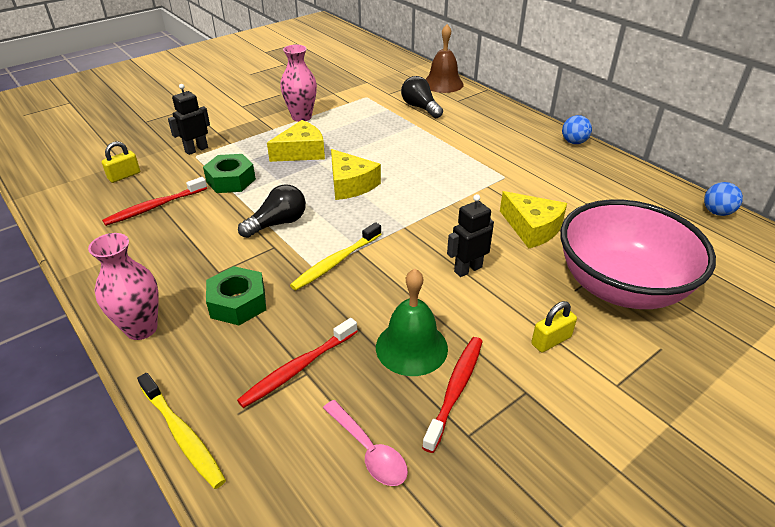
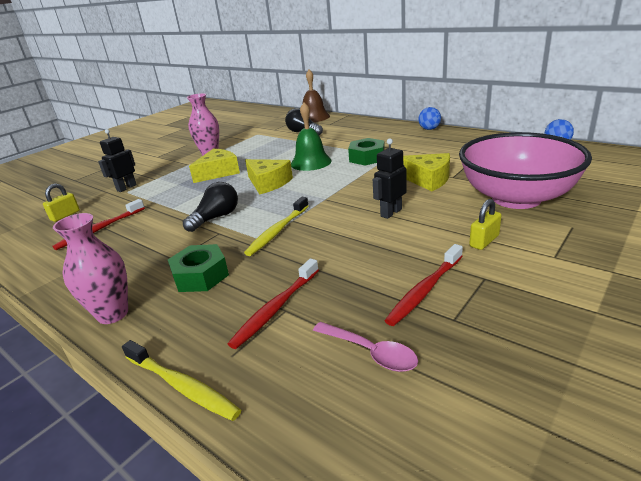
camera: 10 degrees left, 10 degrees down
green nut [203,154,256,193] -> green nut moved to [348,138,385,166]
green bell [376,269,448,376] -> green bell moved to [291,102,332,171]
red toothbrush [422,337,483,453] -> red toothbrush turned 150 degrees counterclockwise [384,244,463,326]

